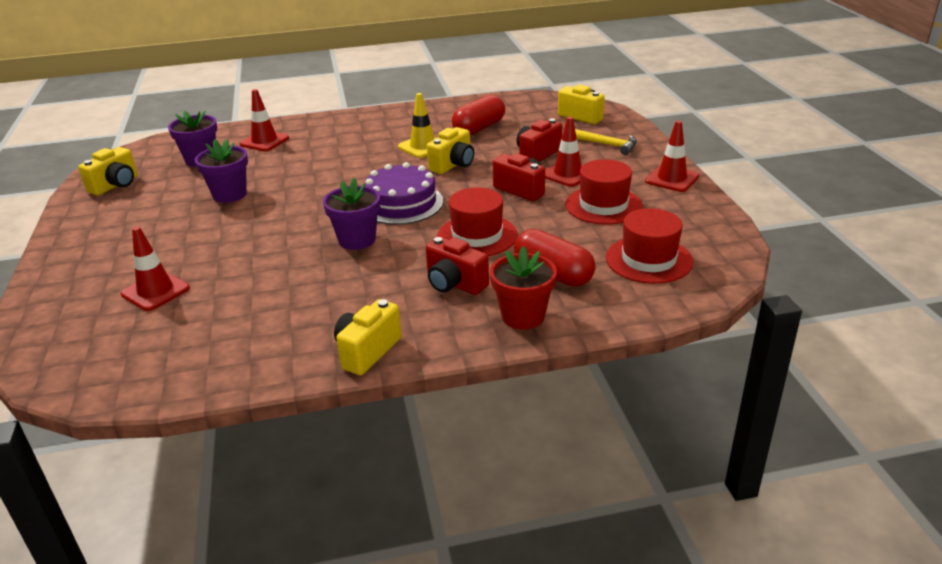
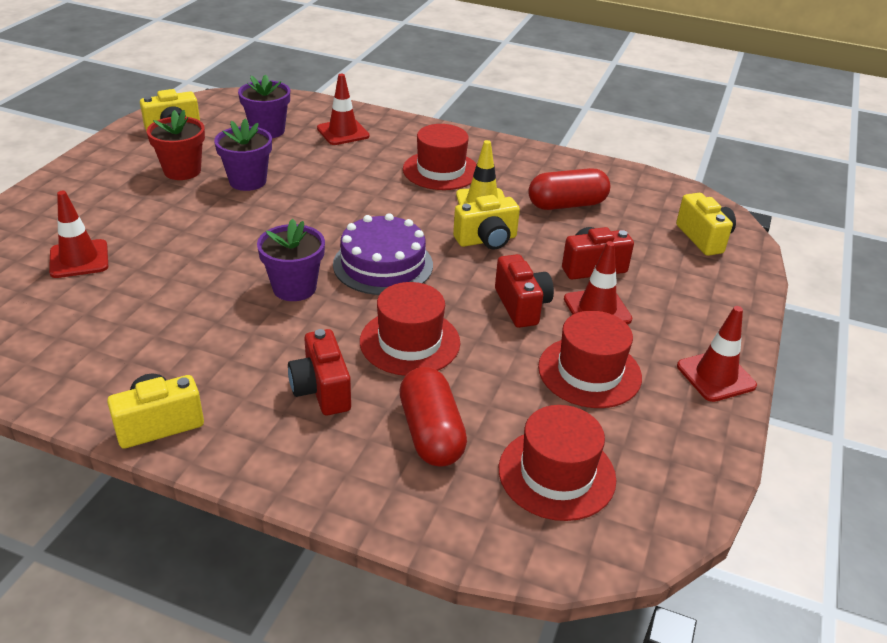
camera: 30 degrees right, 5 degrees up
red flower pot [490,246,557,330] -> red flower pot moved to [147,110,205,180]
yellow hammer [575,129,637,155] -> none
none -> red hat [403,124,477,190]

